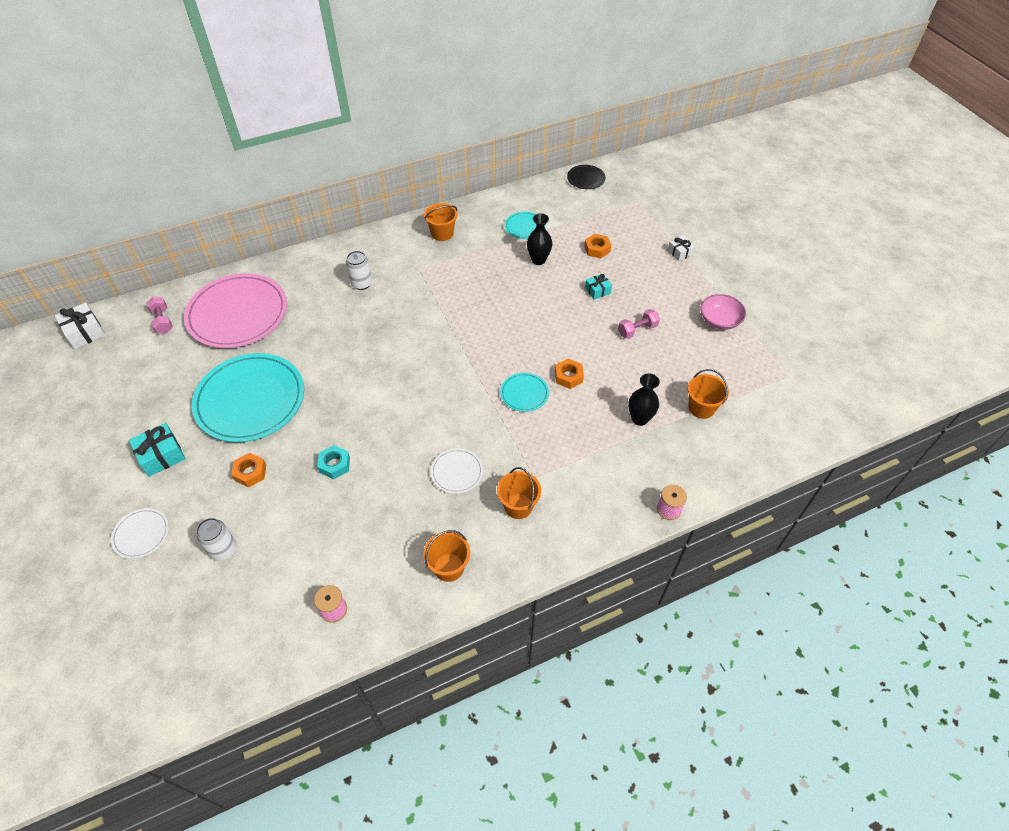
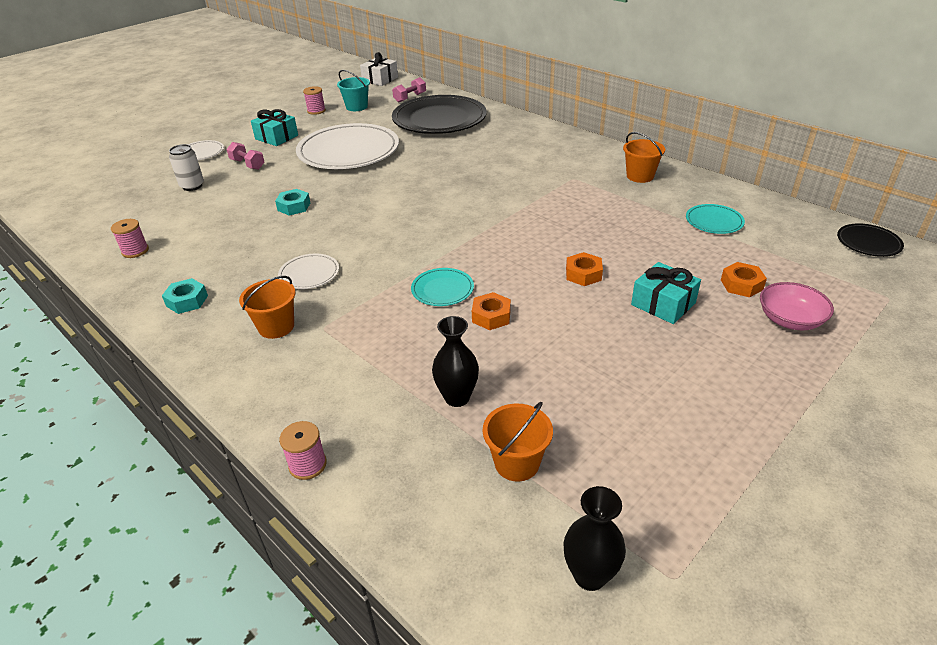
camera: 70 degrees right, 15 degrees down
pink plate [184,273,287,348] -> black plate [392,95,487,134]
turquoise plate [192,353,304,442] -> white plate [296,123,399,169]
orange nut [231,453,266,487] -> orange nut moved to [566,252,603,286]
white can [346,251,372,290] -> none
orange bucket [423,530,470,582] -> turquoise nut [162,278,208,314]
black vase [527,213,552,265] -> black vase moved to [564,486,626,591]
turquoise gift [585,274,612,300] -> turquoise gift [631,262,701,324], size x1.62
pink dumbbell [618,309,660,339] -> pink dumbbell moved to [226,142,264,170]
white gift [668,236,695,261] -> none
pink bowl [701,294,746,330] -> pink bowl moved to [760,282,834,330]
none -> pink spool [303,86,326,115]
none -> turquoise bucket [337,70,370,111]

